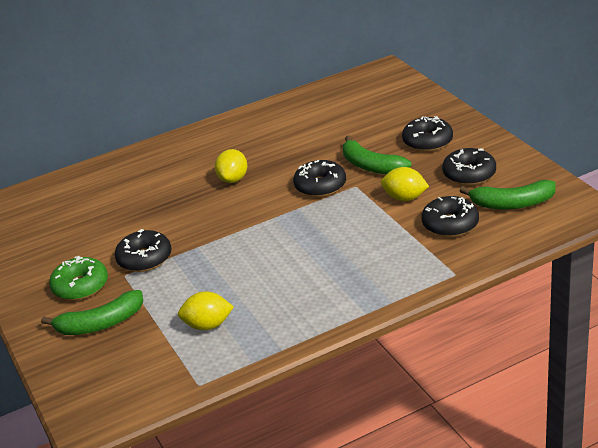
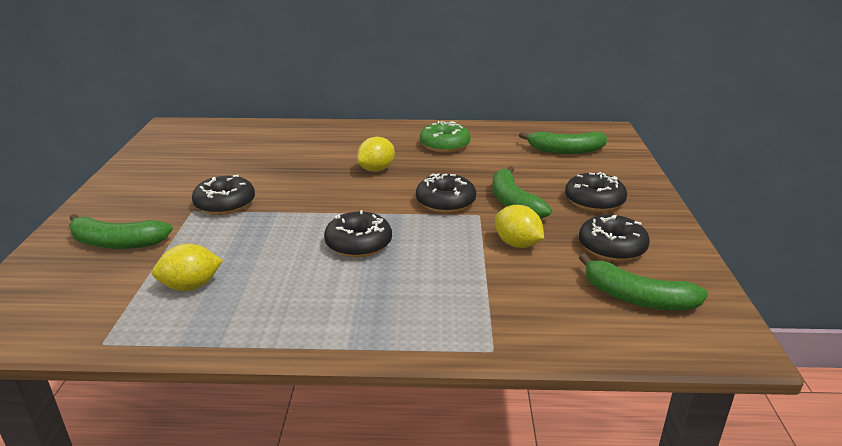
camera: 25 degrees right, 5 degrees down
green donut [49,256,108,300] -> green donut moved to [420,121,471,153]
yellow lemon [178,291,234,330] -> yellow lemon turned 45 degrees counterclockwise [152,244,223,291]
black donut [421,196,479,237] -> black donut moved to [324,210,392,257]
none -> green banana [519,131,607,154]

